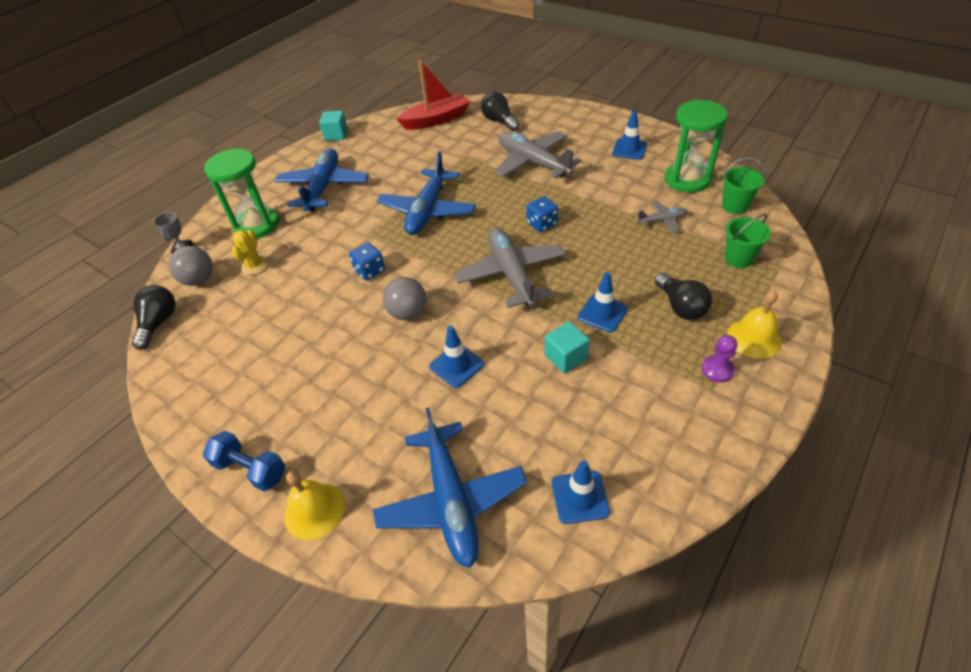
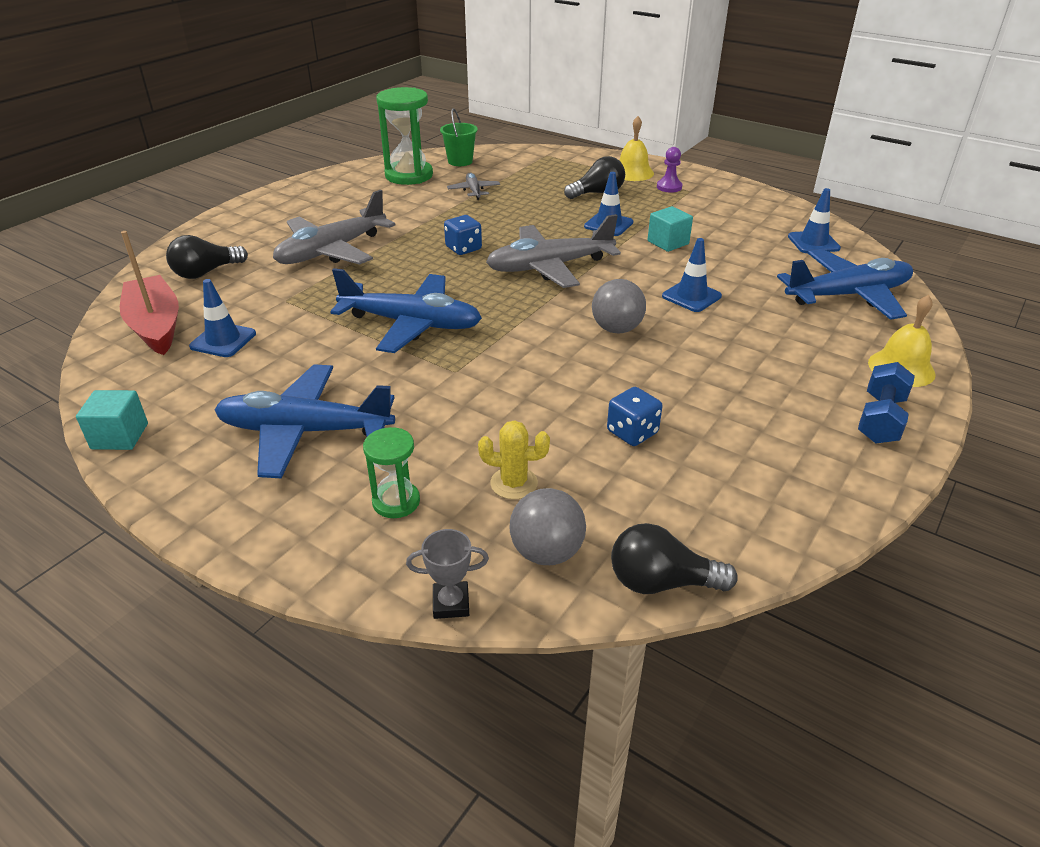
camera: 95 degrees left, 10 degrees down
green hourglass [204,148,279,239] -> green hourglass [363,427,420,518], size x0.55
blue dice [349,242,385,281] -> blue dice moved to [607,387,662,446]
blue traffic cone [612,110,647,160] -> blue traffic cone moved to [189,279,256,357]
green bucket [725,214,771,268] -> none

